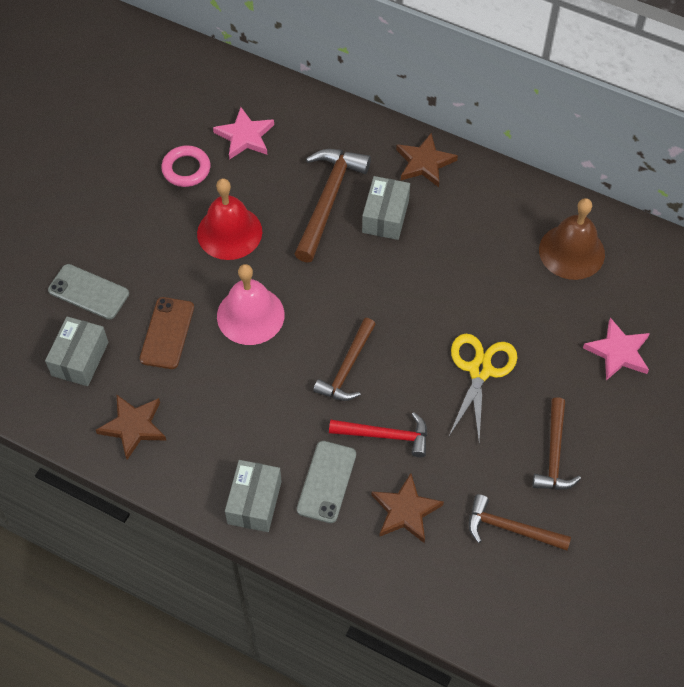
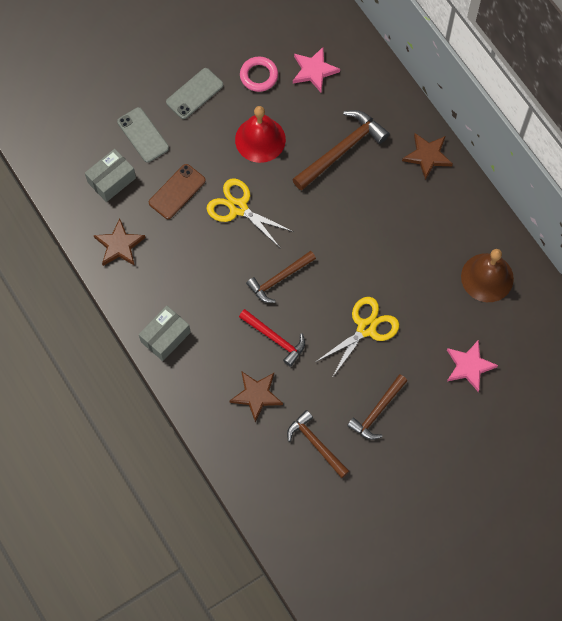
camera: 30 degrees right, 10 degrees up
pink bell [217,264,285,345] -> yellow scissors [207,179,294,248]
grey phone [297,441,356,523] -> grey phone moved to [166,68,223,119]
grey box [362,176,410,240] -> none

